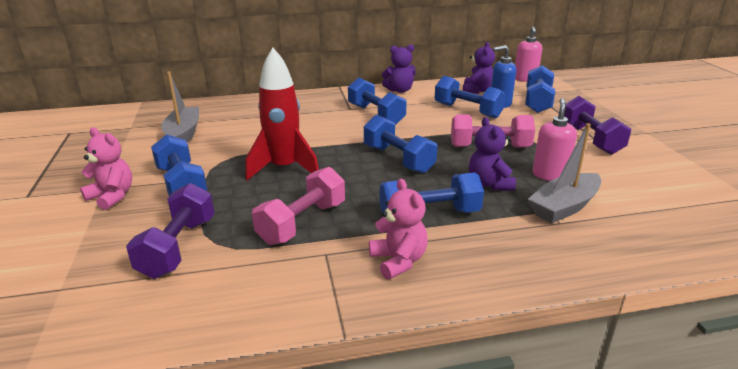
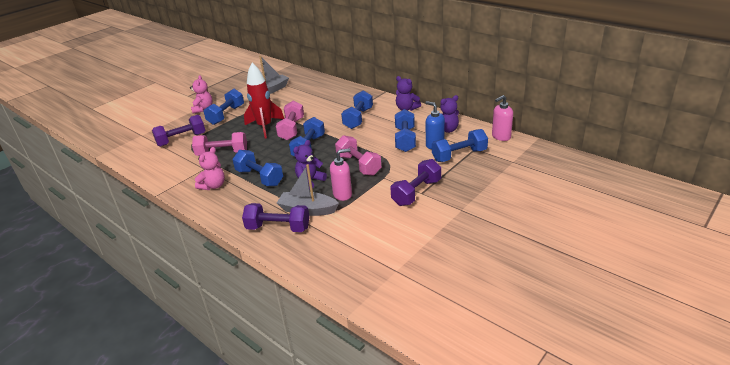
camera: 55 degrees right, 5 degrees up
none -> purple dumbbell [242,203,309,232]
none -> pink dumbbell [276,101,304,141]

